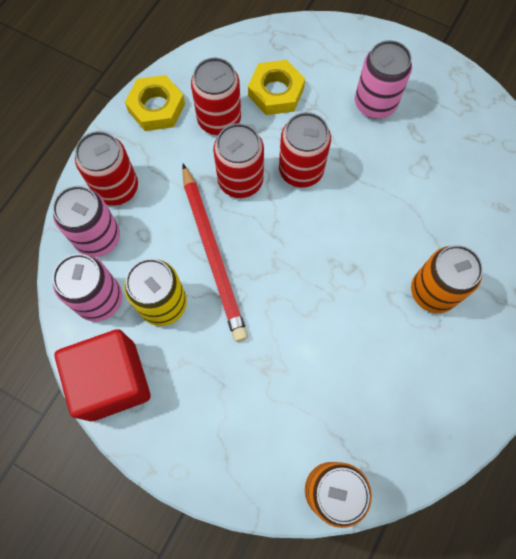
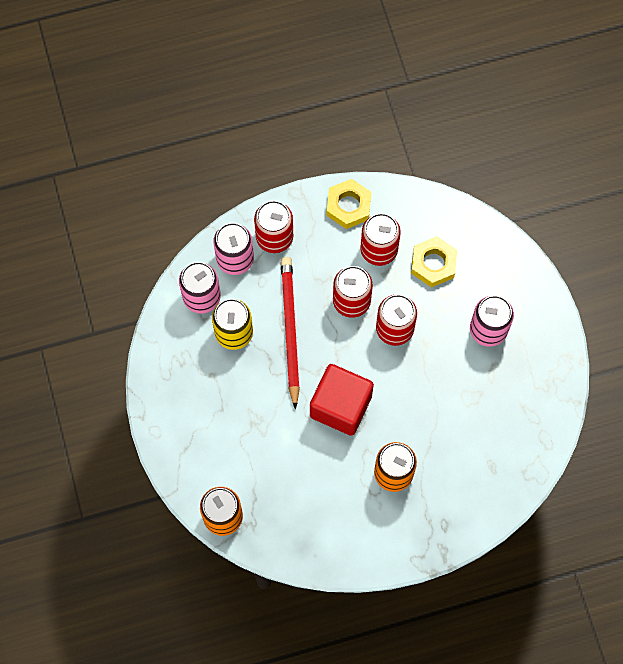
camera: 45 degrees right, 0 degrees up
red cube [55,329,150,421] -> red cube moved to [310,364,374,436]
red pencil [182,164,248,342] -> red pencil turned 150 degrees clockwise [281,257,300,410]

